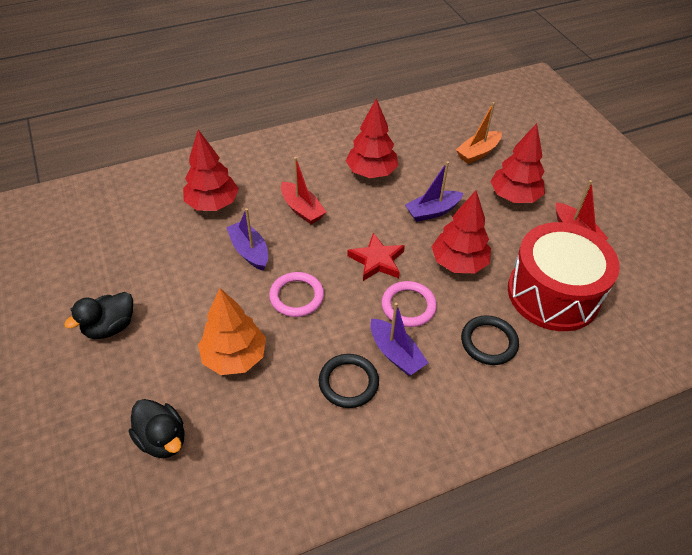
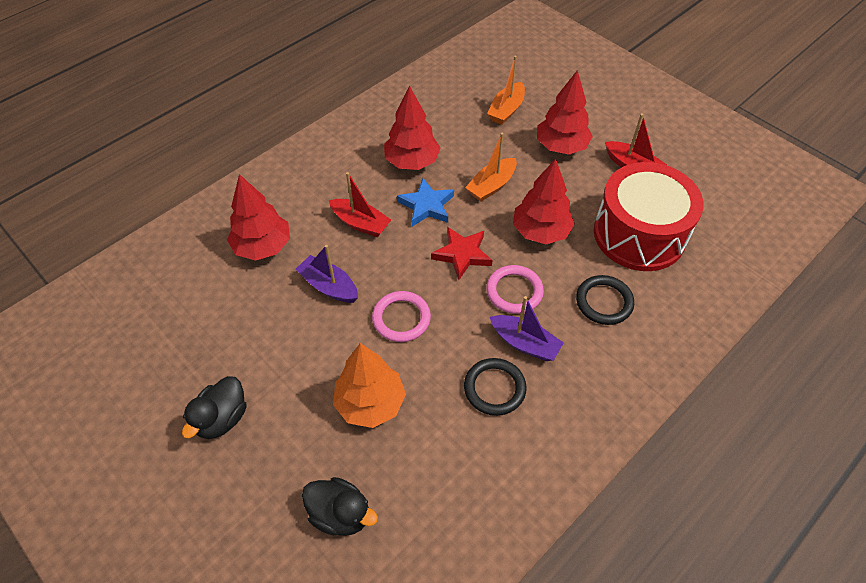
camera: 20 degrees left, 5 degrees up
purple boat [405,161,464,222] -> orange boat [465,133,517,201]
none -> blue star [397,178,454,226]

